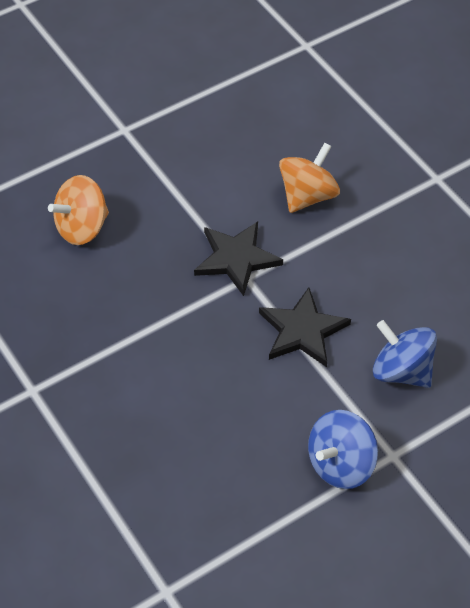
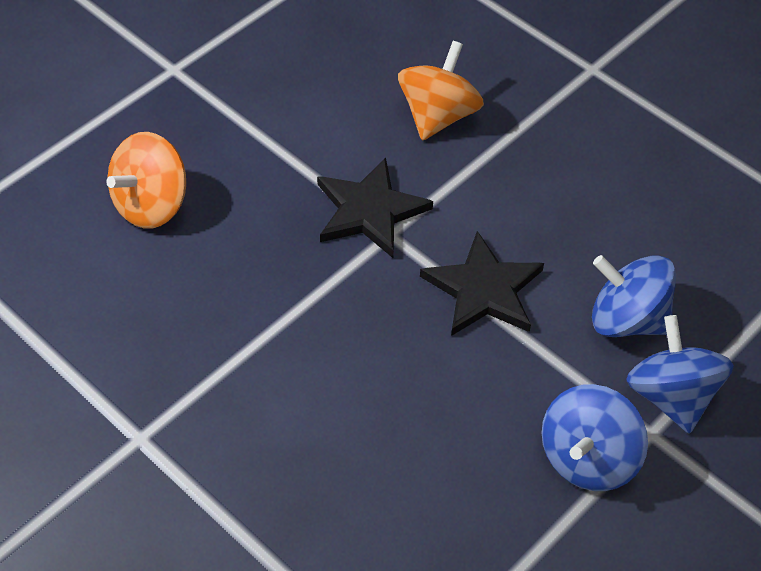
camera: 15 degrees left, 0 degrees up
none -> blue spinning top [627,315,734,434]

